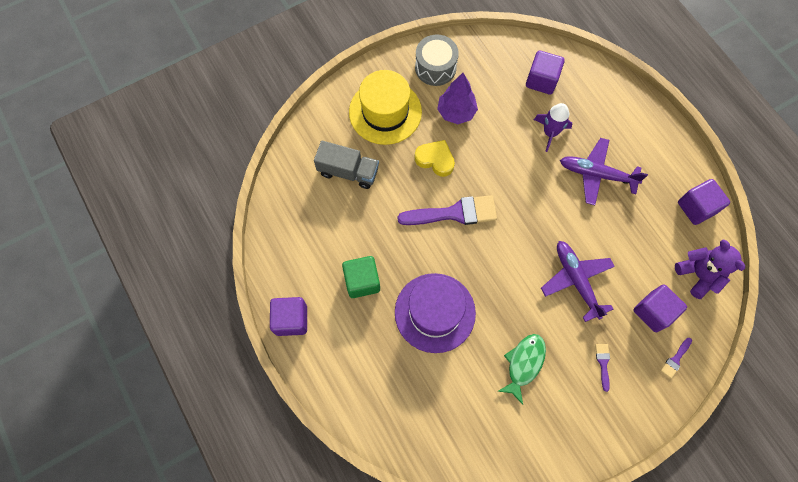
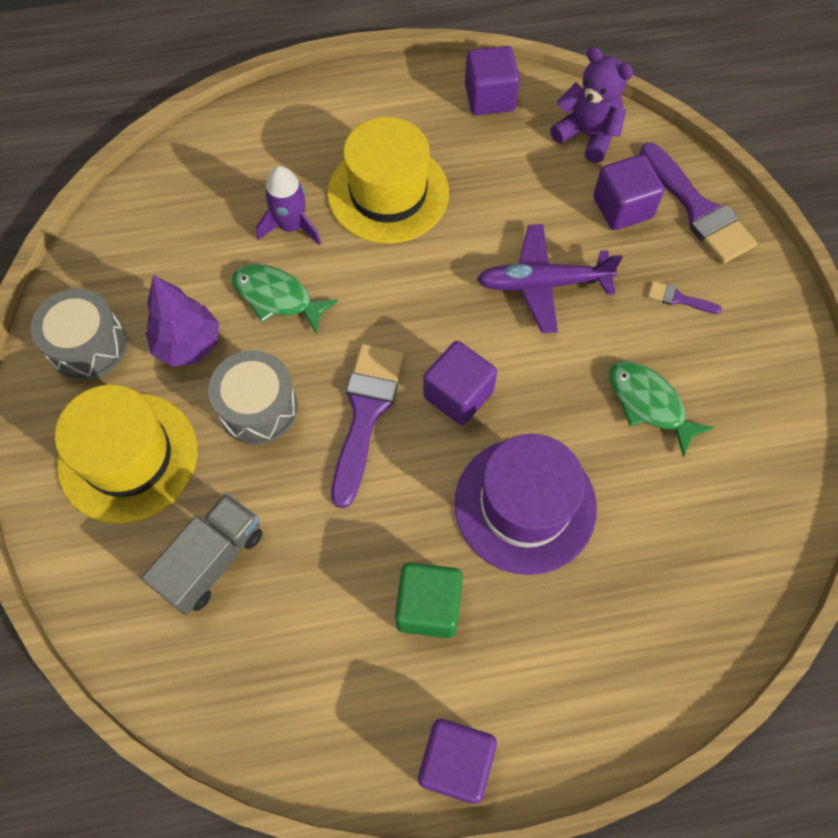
camera: 70 degrees left, 5 degrees down
yellow heart [415,140,455,177] -> grey drum [208,350,298,445]
purple cube [526,50,565,94] -> purple cube moved to [423,341,497,425]
purple plane [560,138,648,205] -> yellow hat [328,117,449,244]
purple brush [661,338,692,378] -> purple brush [640,142,757,264], size x2.26
purple teddy bear [675,239,745,299] -> purple teddy bear turned 45 degrees clockwise [550,47,634,163]
none -> green fish [232,264,338,334]

